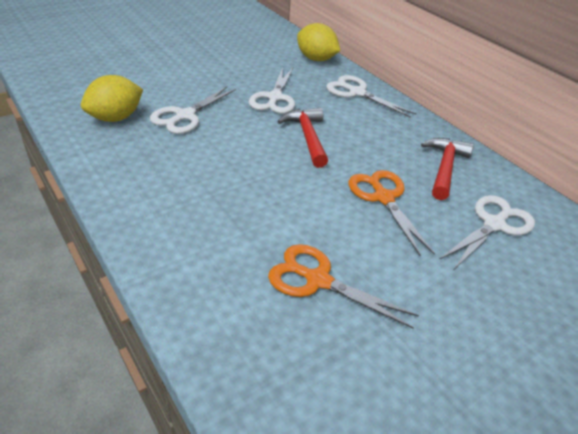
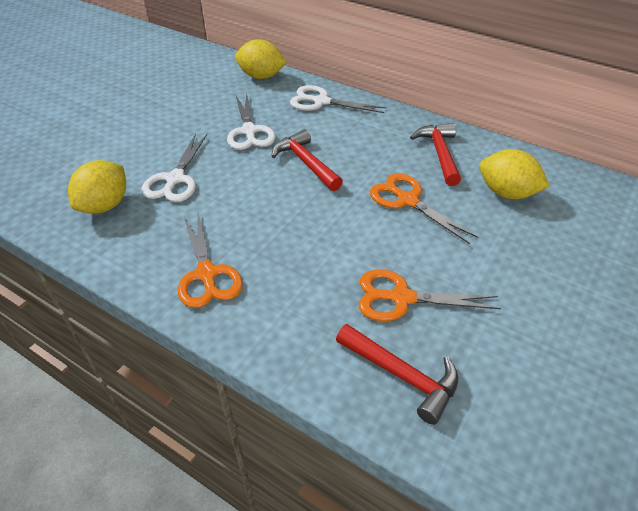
camera: 20 degrees left, 5 degrees up
white scissors [439,195,535,269] -> yellow lemon [479,149,550,199]
none -> orange scissors [178,214,243,308]
none -> red hammer [336,324,458,425]

